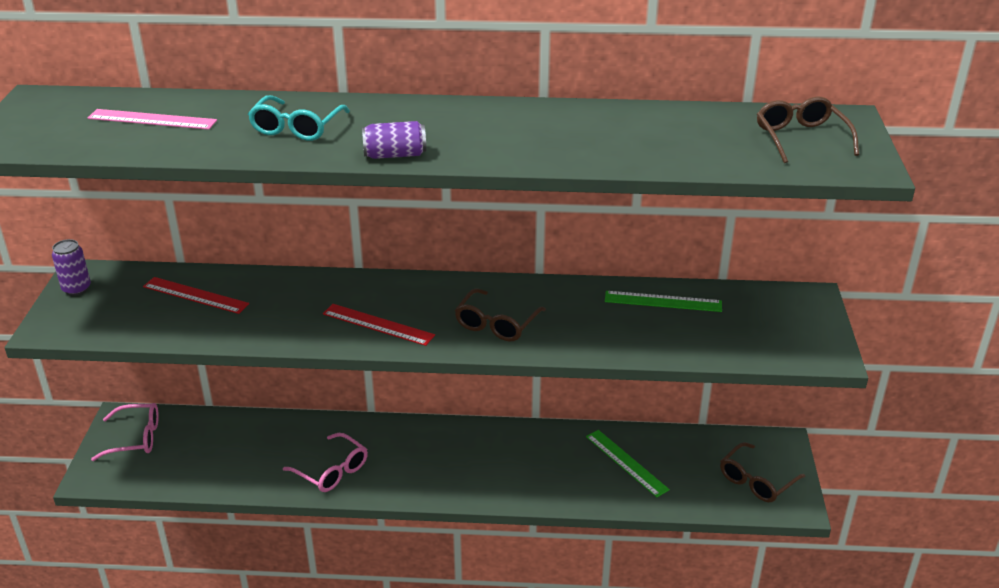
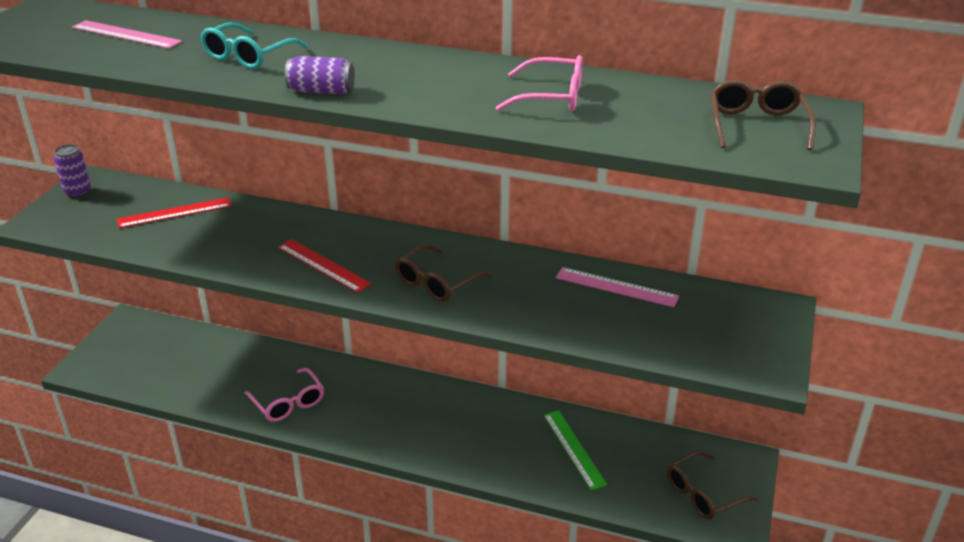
camera: 15 degrees right, 0 degrees up
pink glasses [91,403,159,461] -> pink glasses moved to [495,55,583,111]
red ruler [143,277,249,314] -> red ruler turned 60 degrees counterclockwise [117,198,232,228]
green ruler [605,291,722,312] -> pink ruler [556,267,679,307]

